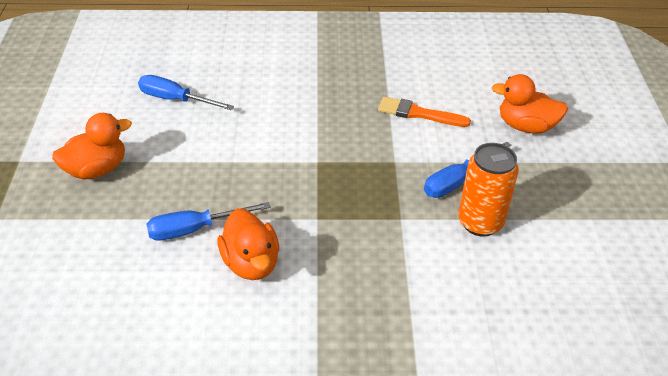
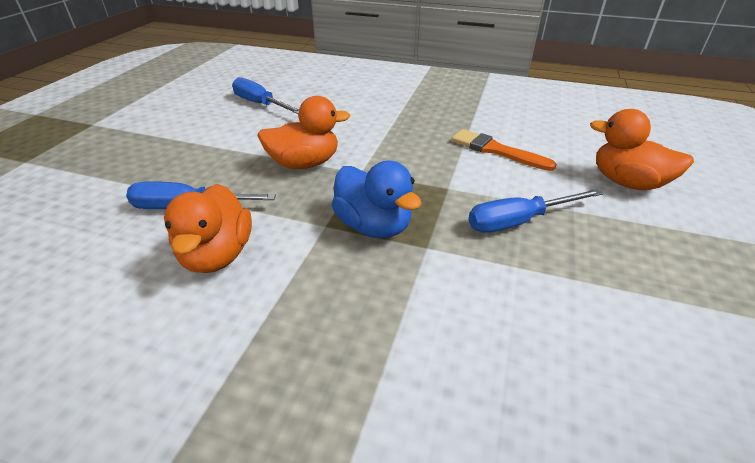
camera: 20 degrees right, 5 degrees down
orange duck [52,113,132,180] -> orange duck moved to [257,96,350,169]
orange can [458,143,519,237] -> none
none -> blue duck [332,161,422,238]

